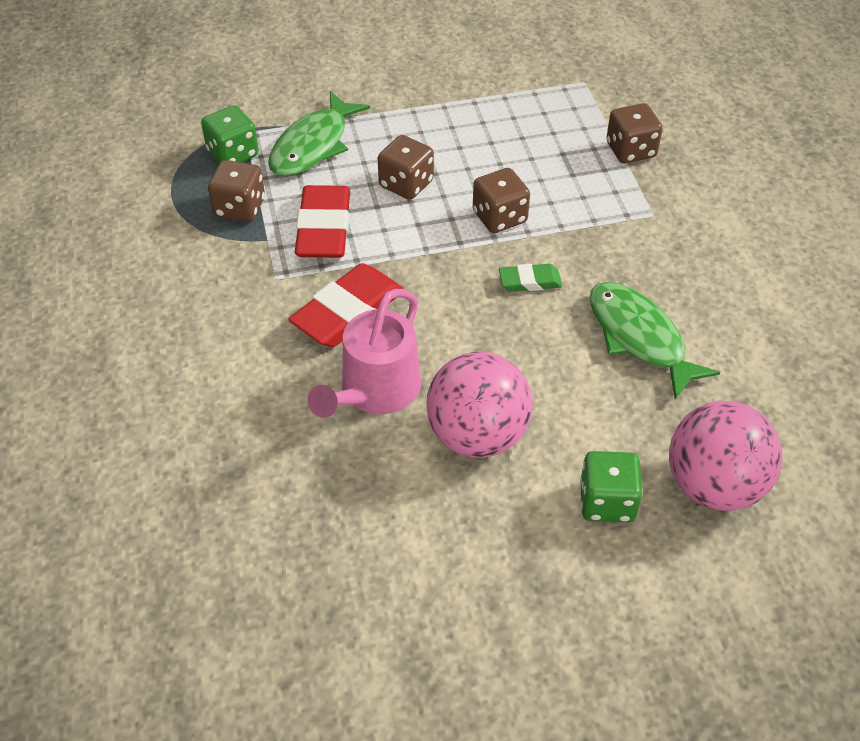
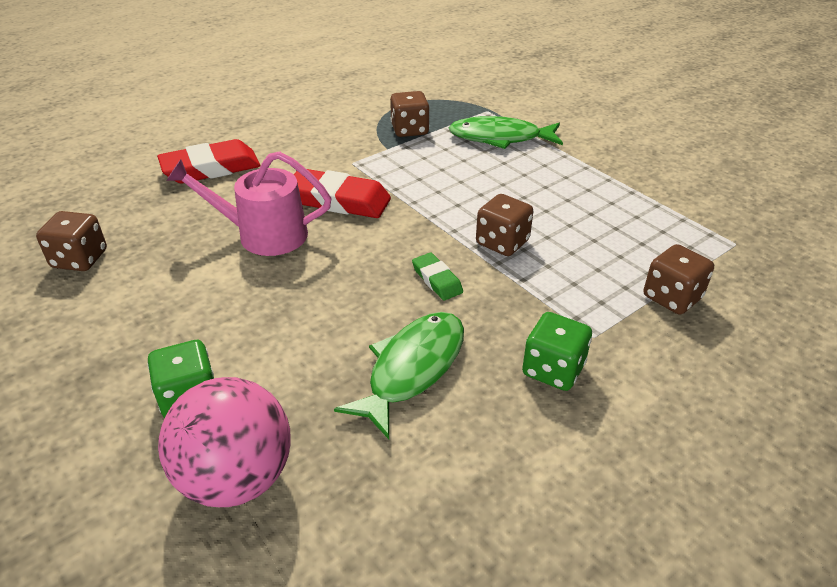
camera: 65 degrees right, 10 degrees down
green dice [201,105,259,163] -> green dice moved to [522,312,592,391]
red eraser [295,185,350,258] -> red eraser moved to [157,139,261,183]
brown dice [378,135,434,200] -> brown dice moved to [36,211,107,271]
pink ball [426,352,533,458] -> none

